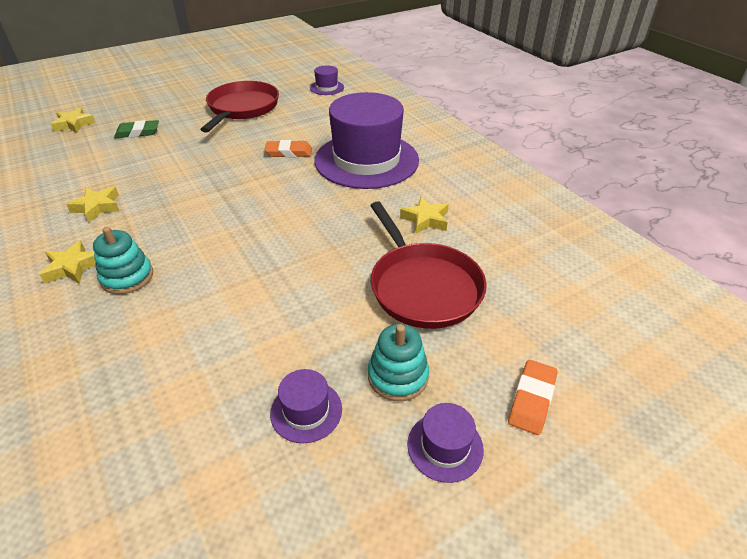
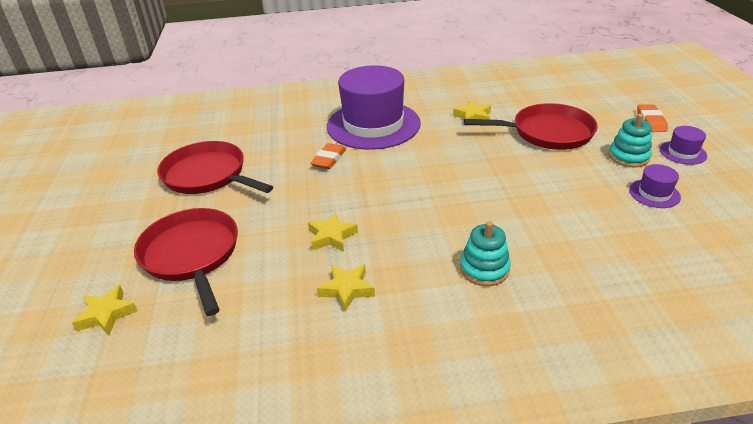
camera: 65 degrees left, 5 degrees down
yellow star [39,240,96,284] -> yellow star moved to [308,212,358,252]
green eraser [114,120,159,138] -> red pan [134,208,238,316]
purple hat [310,65,344,95] -> none
orange eraser [508,360,557,435] -> orange eraser turned 45 degrees clockwise [637,104,668,132]

